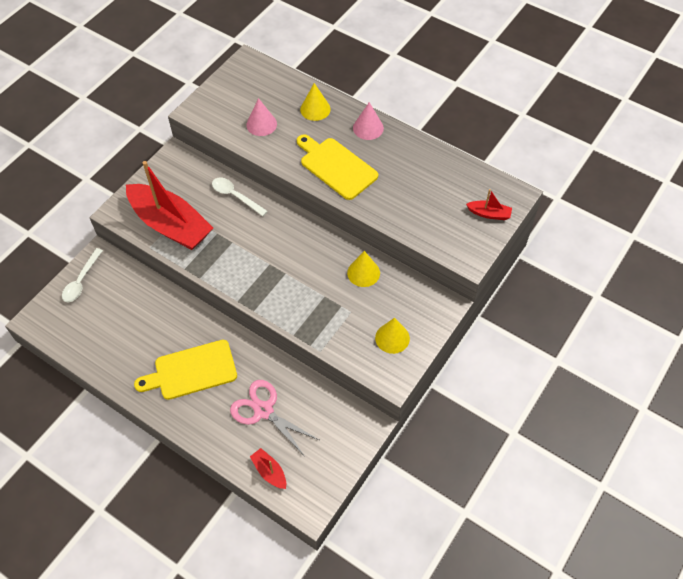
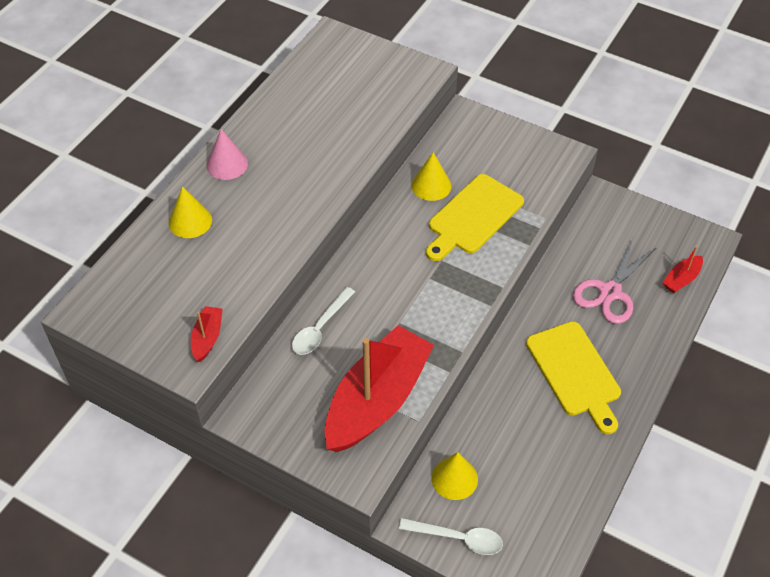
camera: 95 degrees left, 5 degrees down
pink cone [246,98,277,136] -> none
yellow cutting board [297,134,378,200] -> yellow cutting board moved to [426,174,524,261]
yellow cone [375,318,410,354] -> yellow cone moved to [431,452,478,500]
red boat [466,189,512,220] -> red boat moved to [191,306,222,362]

